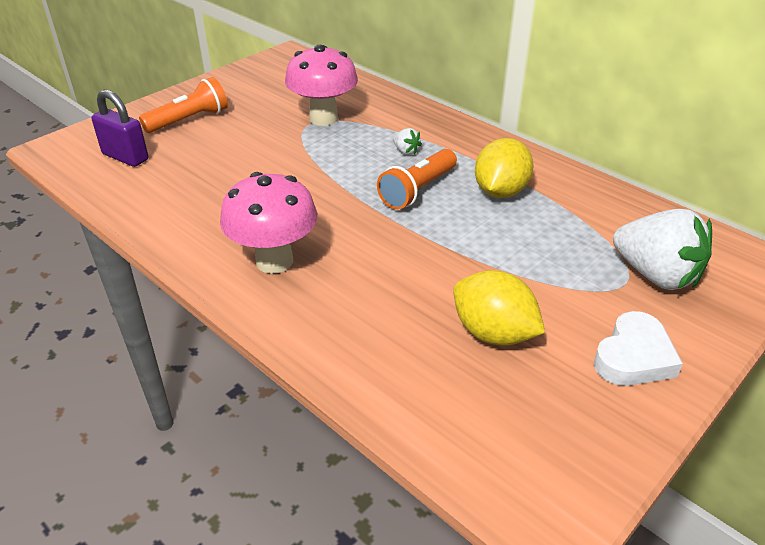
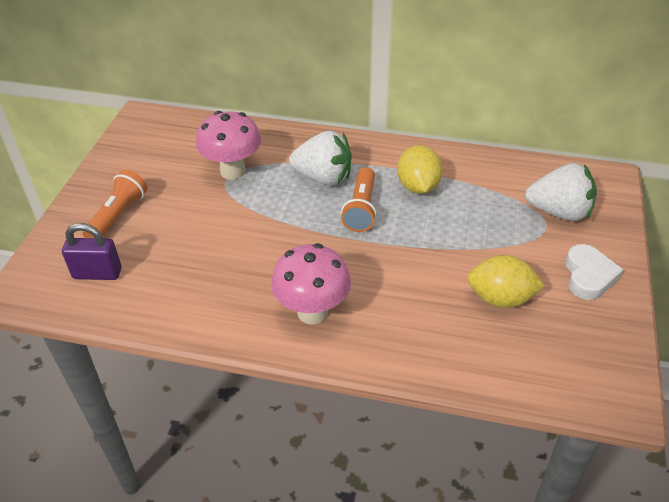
camera: 30 degrees left, 5 degrees up
white strawberry [393,128,422,155] -> white strawberry [289,131,352,186], size x2.40

